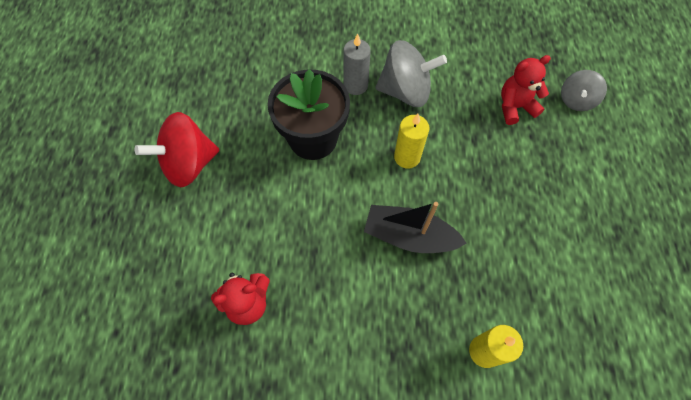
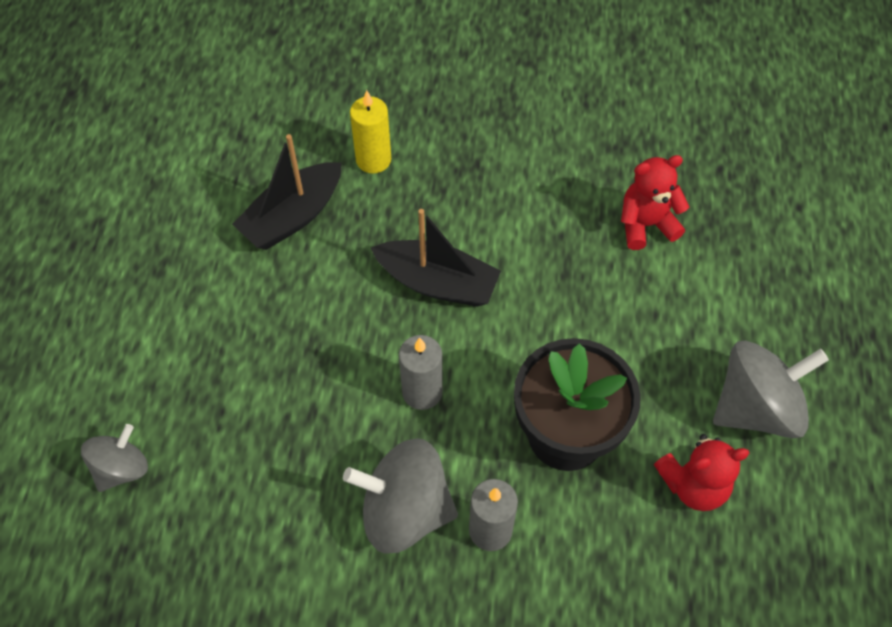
camera: 175 degrees left, 5 degrees down
red spinning top [135,112,219,187] -> grey spinning top [713,341,829,438]
yellow candle [394,114,429,169] -> grey candle [399,335,443,410]
red teddy bear [501,55,551,125] -> red teddy bear moved to [654,434,749,511]
none -> black boat [232,134,342,250]

